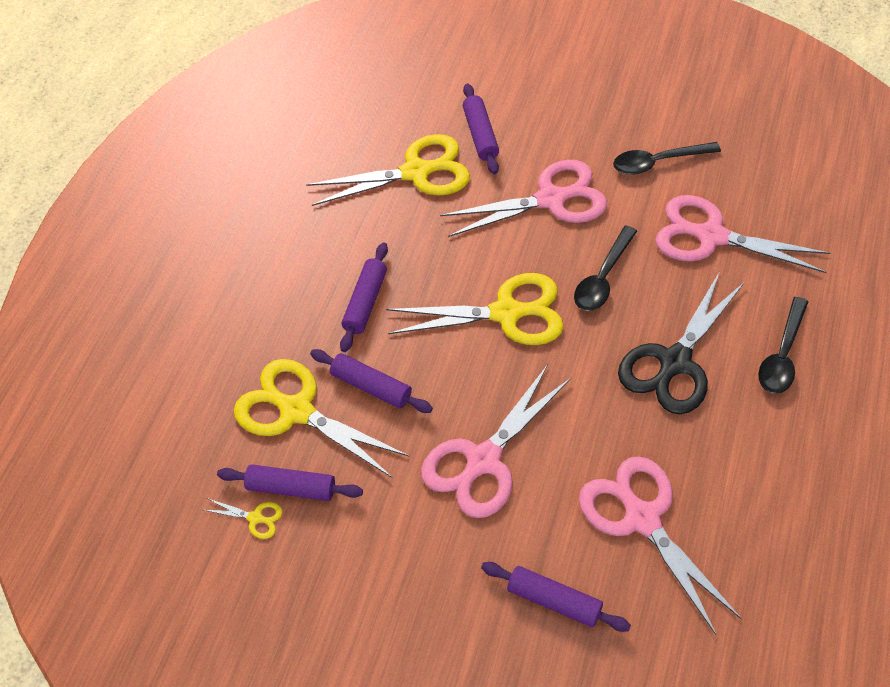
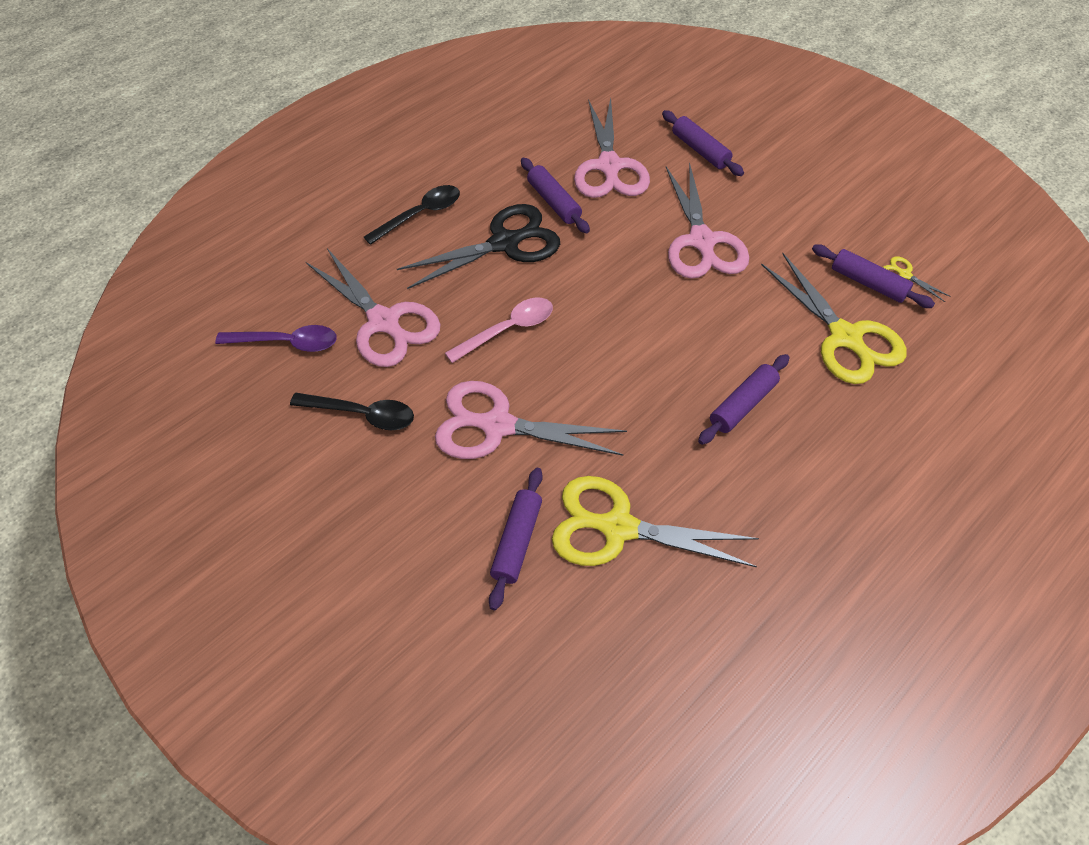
camera: 155 degrees left, 0 degrees up
purple rolling pin [310,349,433,413] -> purple rolling pin moved to [521,158,590,233]
yellow scissors [386,273,564,345] -> none
pink scissors [421,364,571,518] -> pink scissors turned 105 degrees clockwise [666,162,749,279]
black spoon [574,225,637,311] -> pink spoon [445,298,553,363]
none -> purple spoon [215,325,337,352]

